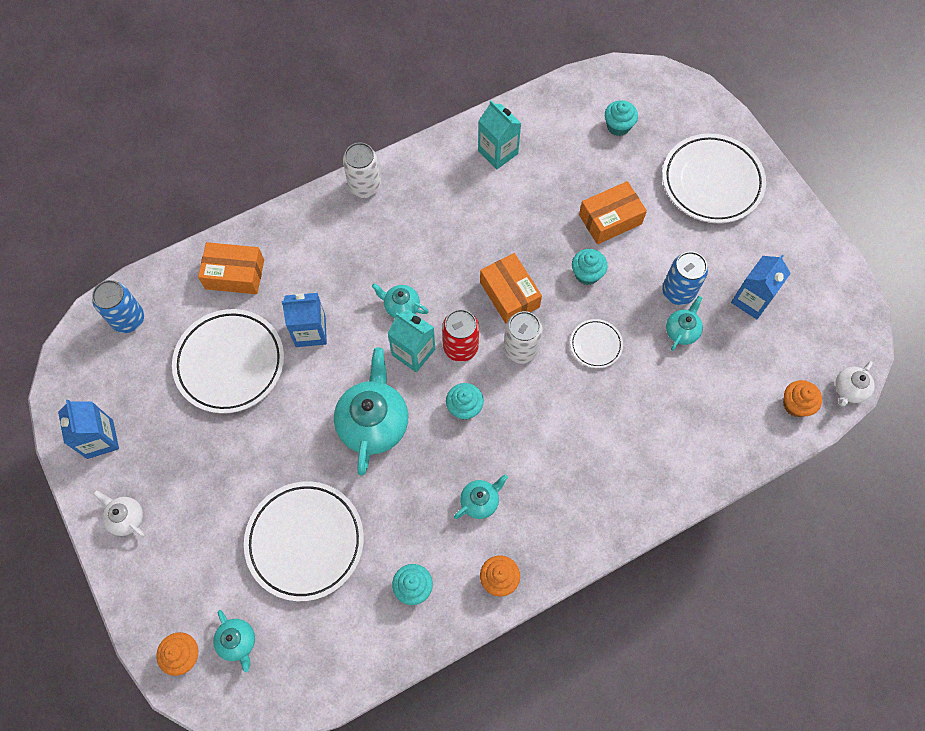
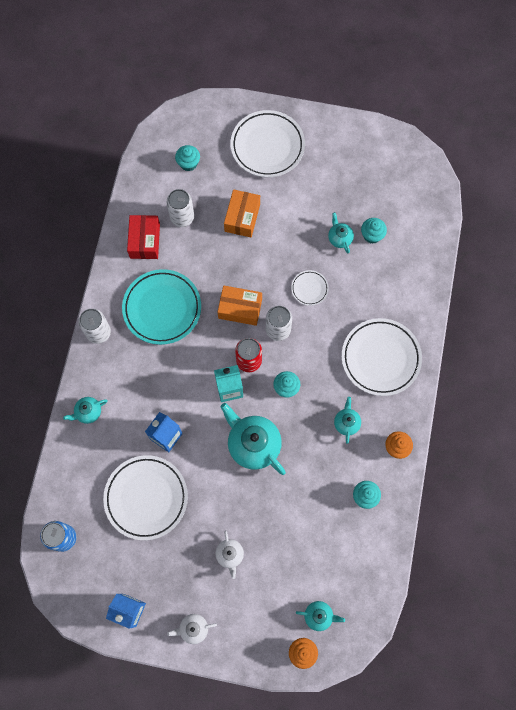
camera: 50 degrees left, 5 degrees up
orange box [198,242,264,294] -> none
white plate [244,481,364,601] -> white plate moved to [341,318,422,396]
turquoise teapot [372,284,429,318] -> turquoise teapot moved to [63,397,108,424]
turquoise carton [478,100,522,169] -> red box [127,215,160,259]
turquoise cupcake [572,249,608,285] -> turquoise cupcake moved to [361,218,387,244]
blue can [662,251,708,305] -> none
blue carton [731,255,791,319] -> none
orange cupcake [783,380,822,417] -> none
white teapot [835,361,875,406] -> white teapot moved to [216,531,244,579]
none -> turquoise plate [122,269,201,345]
none -> white can [167,189,194,227]

